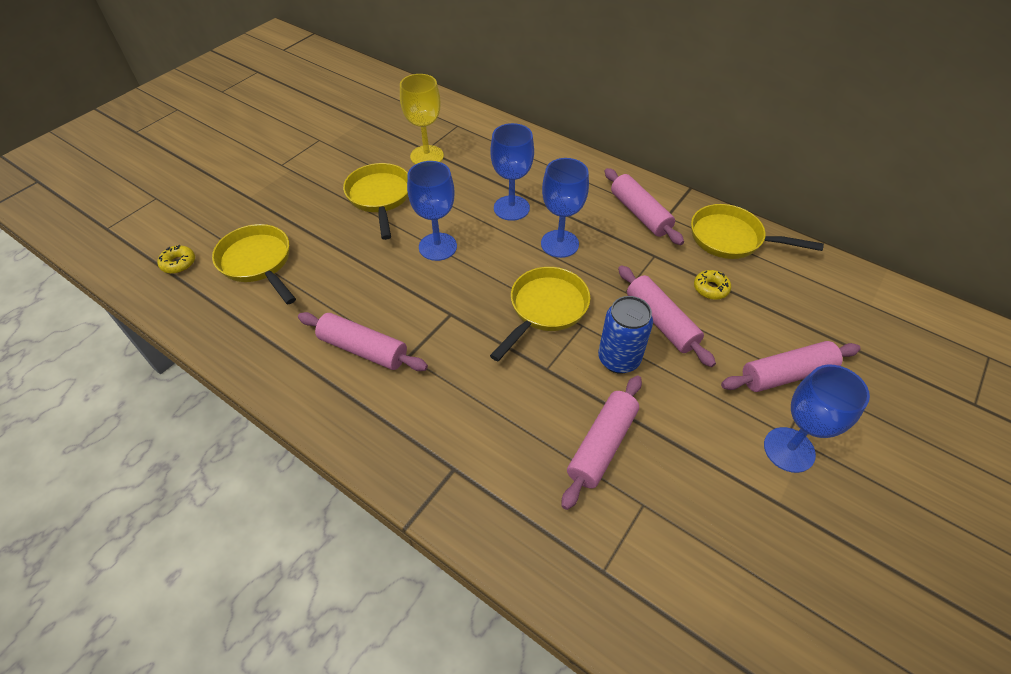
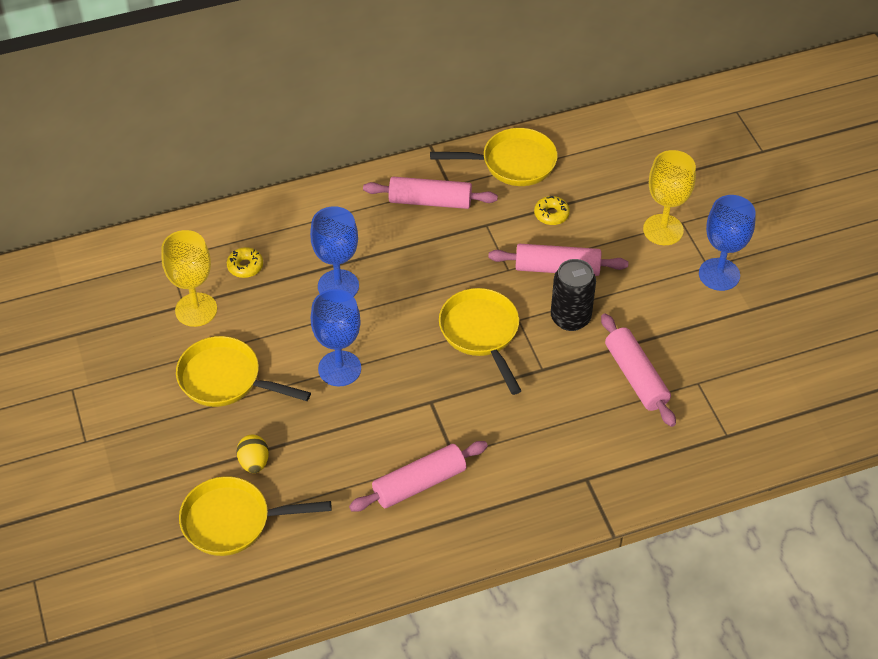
camera: 55 degrees left, 0 degrees up
yellow donut [157,245,195,274] -> yellow donut moved to [227,247,263,278]
blue goblet [541,158,589,258] -> none
blue can [598,296,653,374] -> black can [551,259,596,331]
yellow pan [691,204,824,259] -> yellow pan turned 150 degrees counterclockwise [430,128,558,186]
pink rolling pin [721,341,861,392] -> yellow goblet [643,150,696,245]
none -> yellow egg [236,435,269,473]

